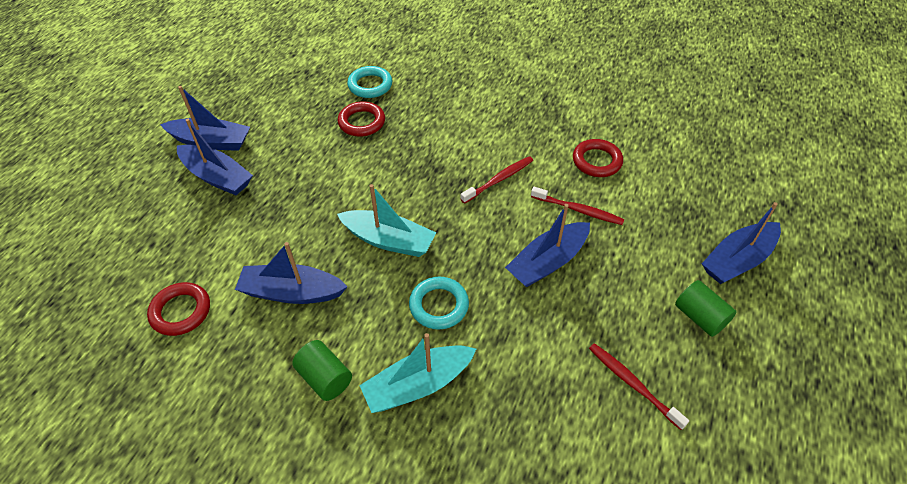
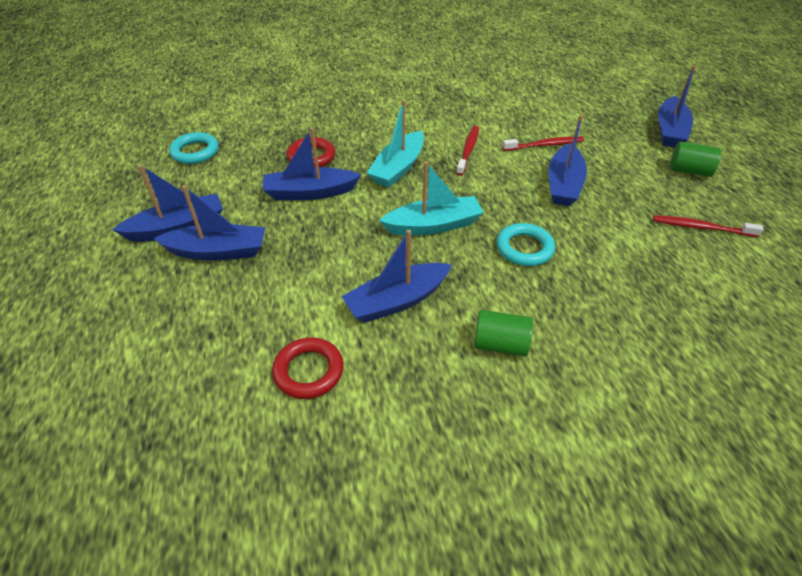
camera: 35 degrees left, 5 degrees down
turquoise ring [347,66,392,98] -> turquoise ring moved to [169,132,219,164]
turquoise boat [359,333,476,413] -> turquoise boat moved to [367,100,424,187]
red ring [573,139,623,177] -> none
none -> blue boat [263,127,361,200]

